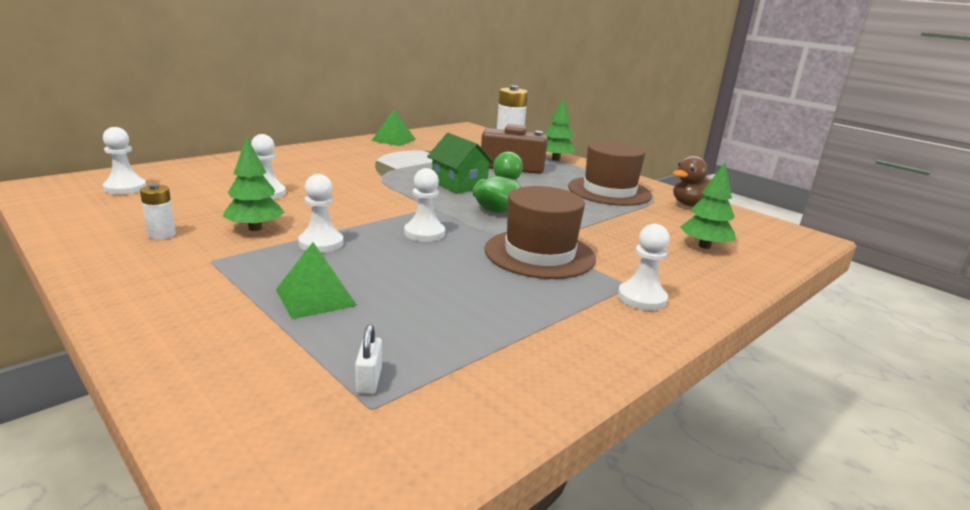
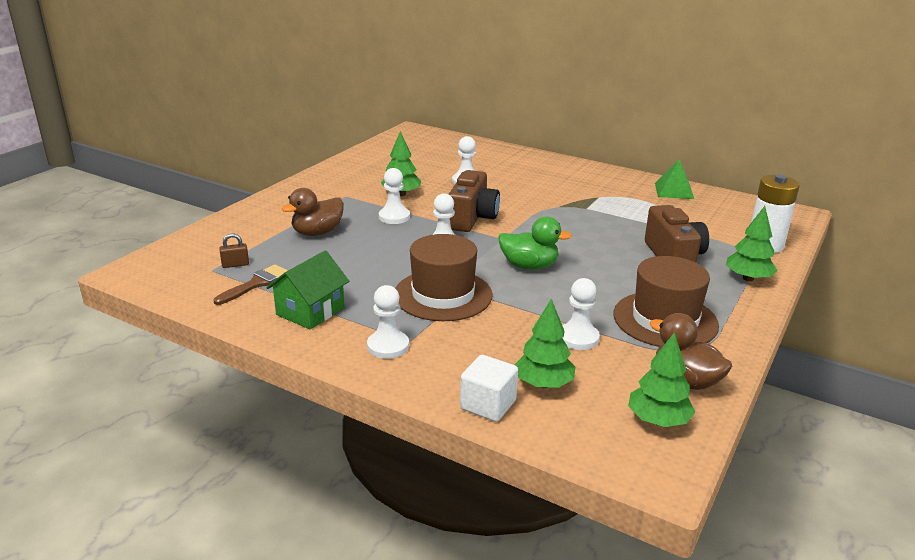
camera: 75 degrees right, 5 degrees up
white pawn [103,127,146,194] -> white pawn moved to [562,278,600,350]
white battery [140,184,176,240] -> none
green pyramid [276,242,357,319] -> brown duck [282,188,344,236]
white padlock [355,324,382,394] -> brown padlock [219,233,249,268]
green house [427,133,494,194] -> green house moved to [266,250,349,329]
none -> brown brush [214,264,288,305]
none -> brown camera [448,170,500,232]
none -> white cube [460,355,518,422]
none -> green tree [628,332,695,427]

